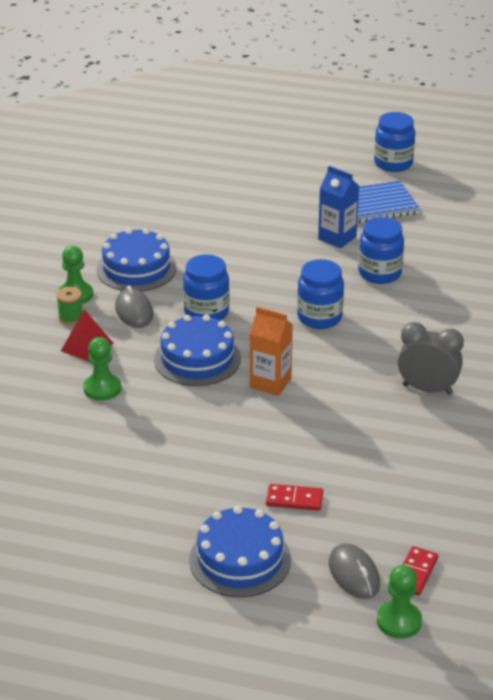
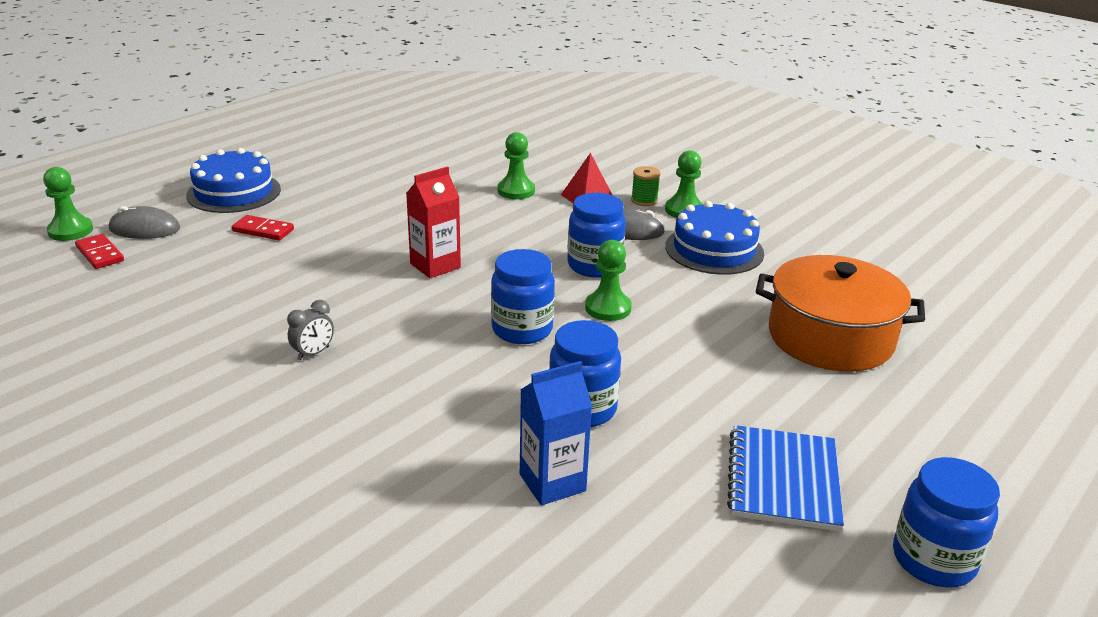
camera: 115 degrees right, 5 degrees down
blue cake [154,315,241,386] -> none
orange carton [250,307,293,396] -> red carton [406,166,461,278]
red domino [266,484,323,511] -> red domino turned 75 degrees clockwise [232,215,294,240]
blue carton [318,166,359,248] -> blue carton moved to [520,361,592,505]
grey clock [398,322,464,395] -> grey clock [287,300,334,361], size x0.55
none -> green pawn [585,240,632,321]
none -> orange pot [756,255,925,372]

